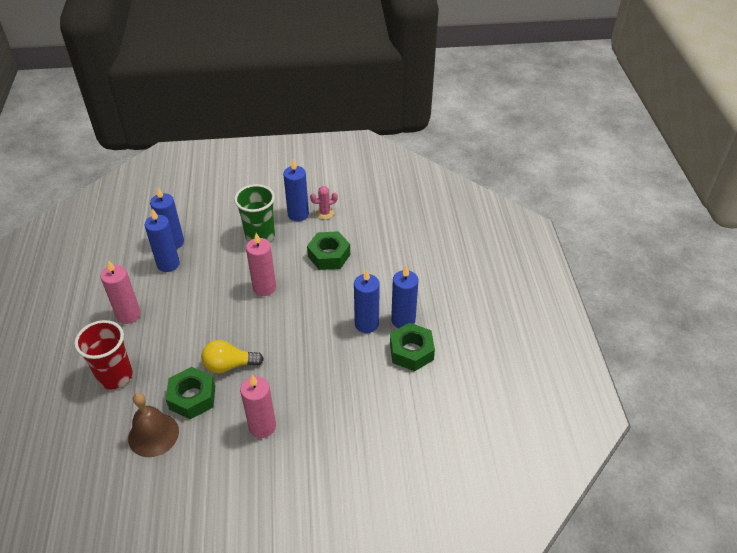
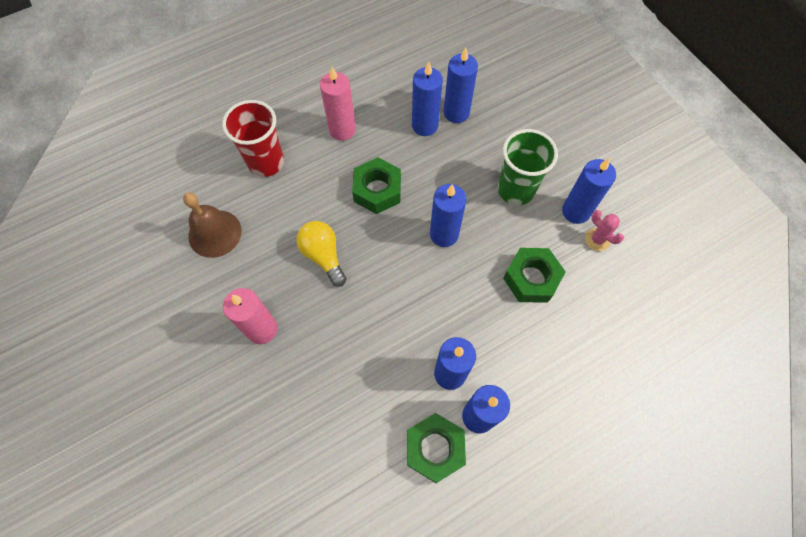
camera: 65 degrees right, 20 degrees up
green nut [166,367,215,419] -> green nut moved to [352,157,401,214]
pink candle [246,233,276,296] -> blue candle [430,184,467,247]

